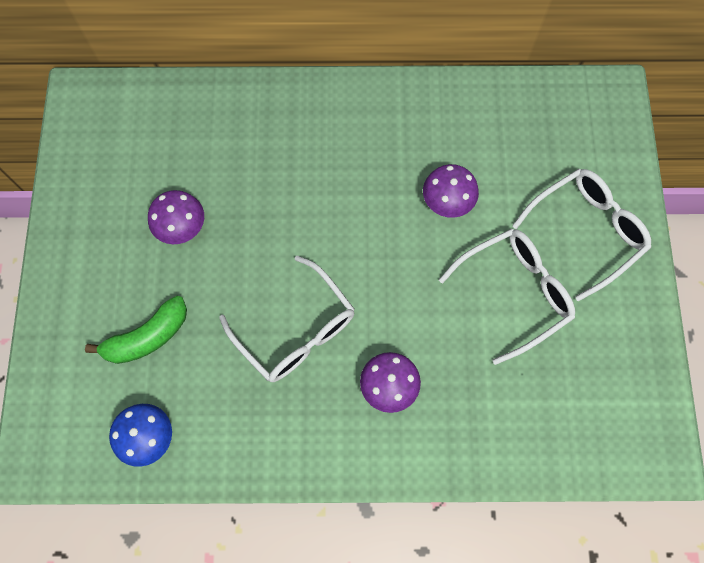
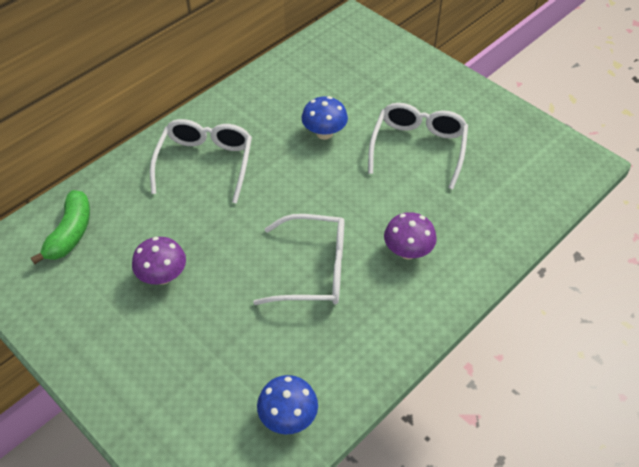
camera: 45 degrees left, 20 degrees down
green banana [85,296,187,364] -> green banana moved to [31,190,90,264]
purple mushroom [423,164,479,218] -> blue mushroom [301,96,348,140]
white glasses [512,169,651,301] -> white glasses moved to [150,119,252,204]

